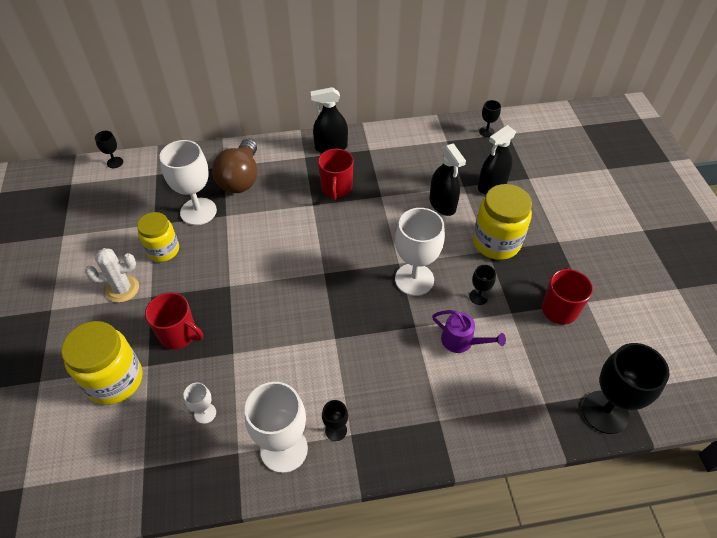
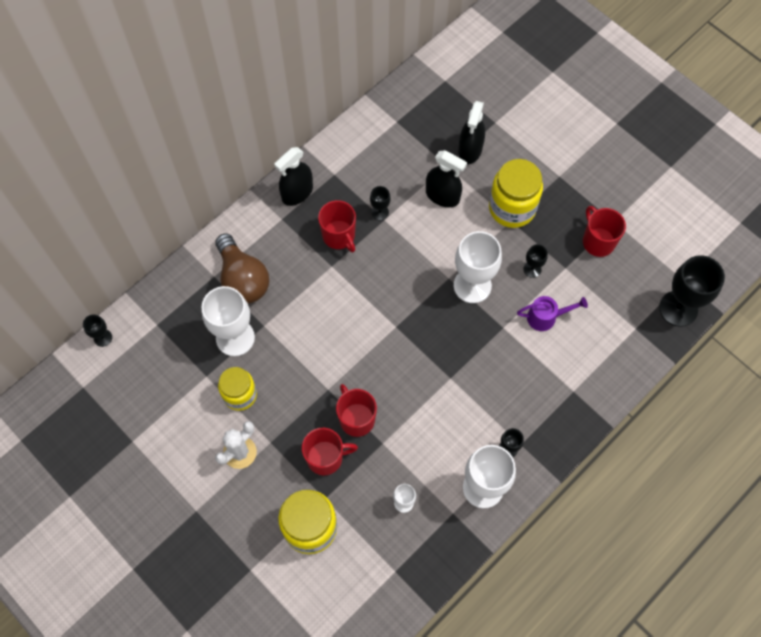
camera: 35 degrees left, 15 degrees up
black goblet [479,100,501,137] -> black goblet moved to [370,186,391,220]
none -> red mug [336,384,377,437]

